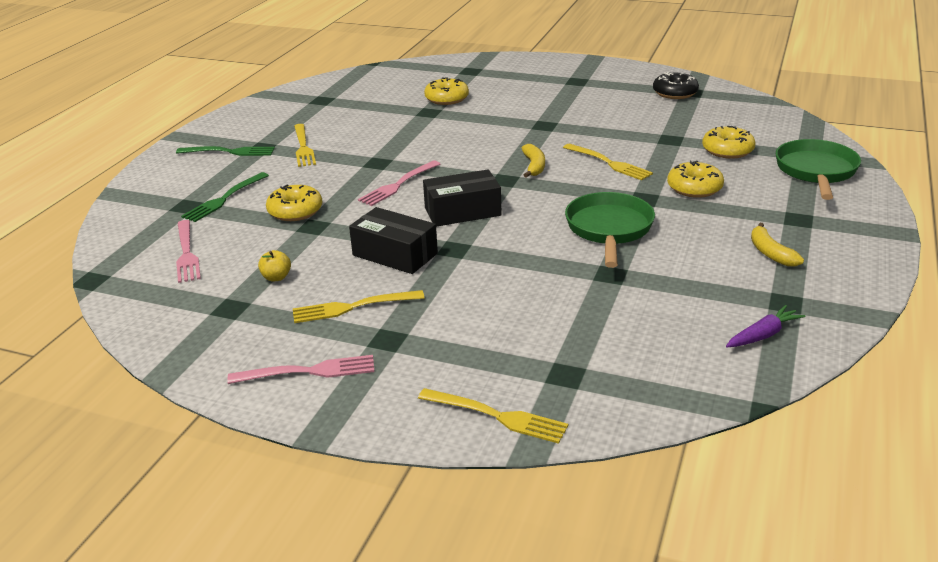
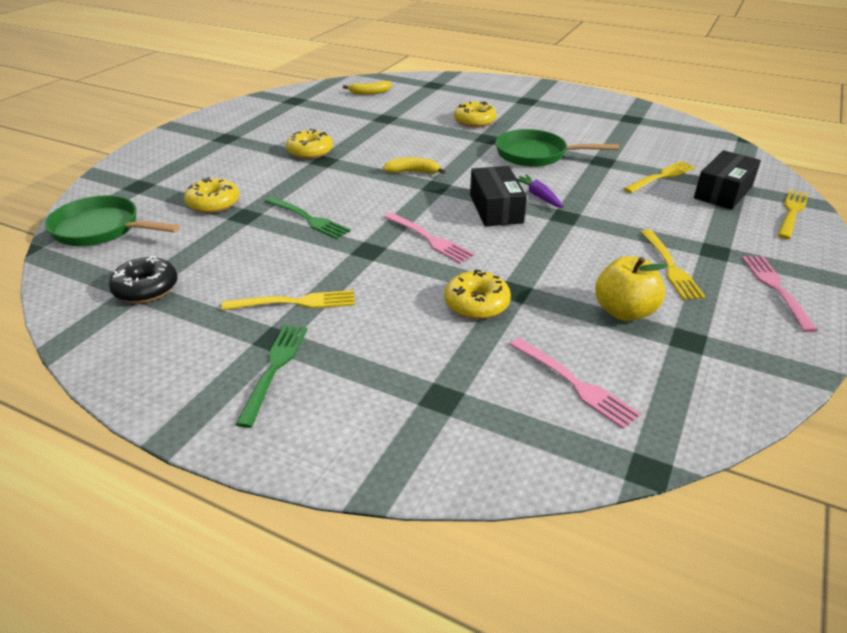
camera: 85 degrees left, 5 degrees up
pink fork [176,220,201,283] -> pink fork turned 60 degrees clockwise [510,338,641,429]
green fork [181,172,269,222] -> green fork moved to [265,197,351,239]
yellow apple [258,250,291,282] -> yellow apple [595,256,668,321], size x1.91
black box [349,207,438,274] -> black box moved to [694,150,761,210]
yellow fork [563,143,653,180] -> yellow fork moved to [623,161,695,193]
black donut [653,72,699,99] -> black donut moved to [109,256,178,303]
yellow donut [702,126,756,159] -> yellow donut moved to [286,129,333,159]
purple carrot [726,305,805,347] -> purple carrot moved to [517,174,563,208]
yellow banana [751,223,804,267] -> yellow banana moved to [343,81,392,95]
green pan [776,139,861,200] -> green pan moved to [45,195,180,246]

